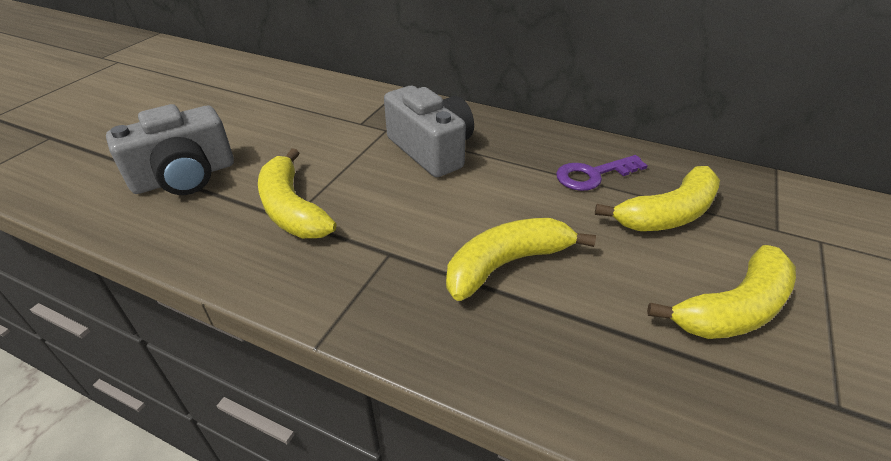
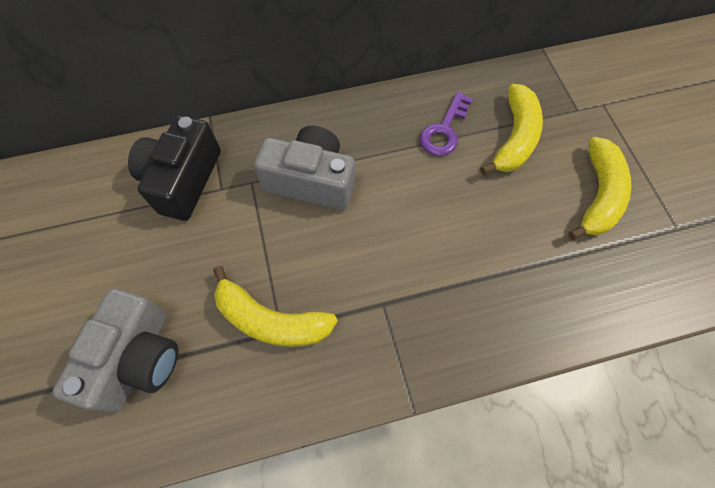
camera: 40 degrees left, 25 degrees up
yellow banana [446,218,596,301] -> none
none -> black camera [128,115,221,221]

